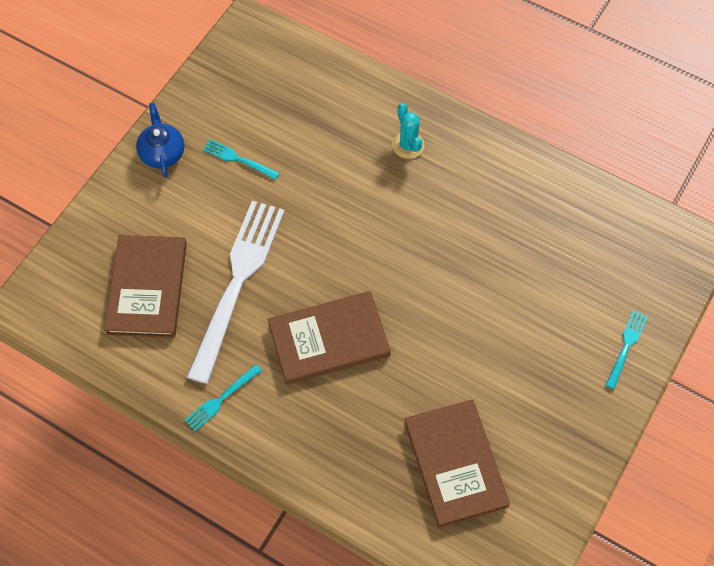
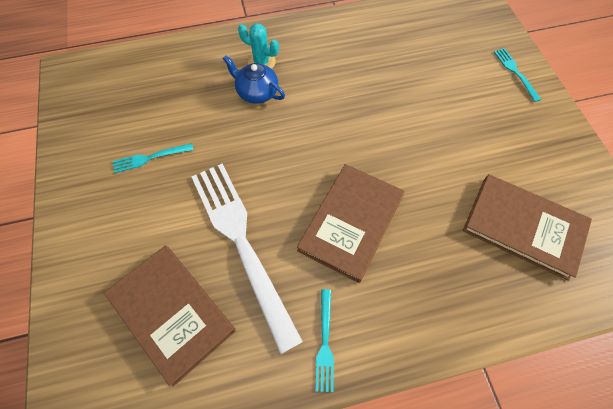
camera: 45 degrees left, 0 degrees up
blue teapot [136,102,184,177] -> blue teapot moved to [223,55,285,104]

